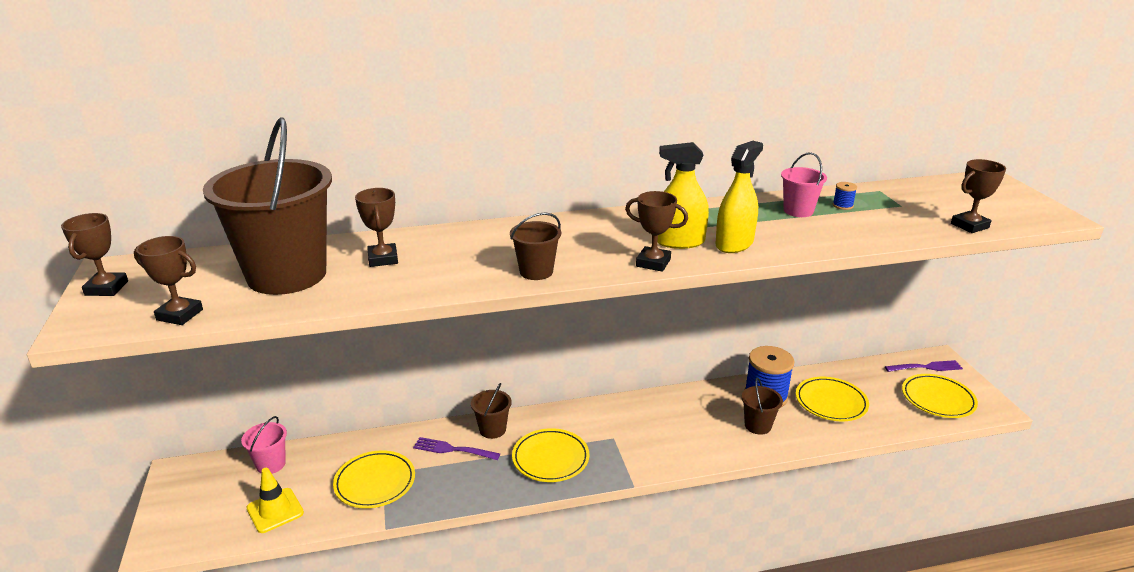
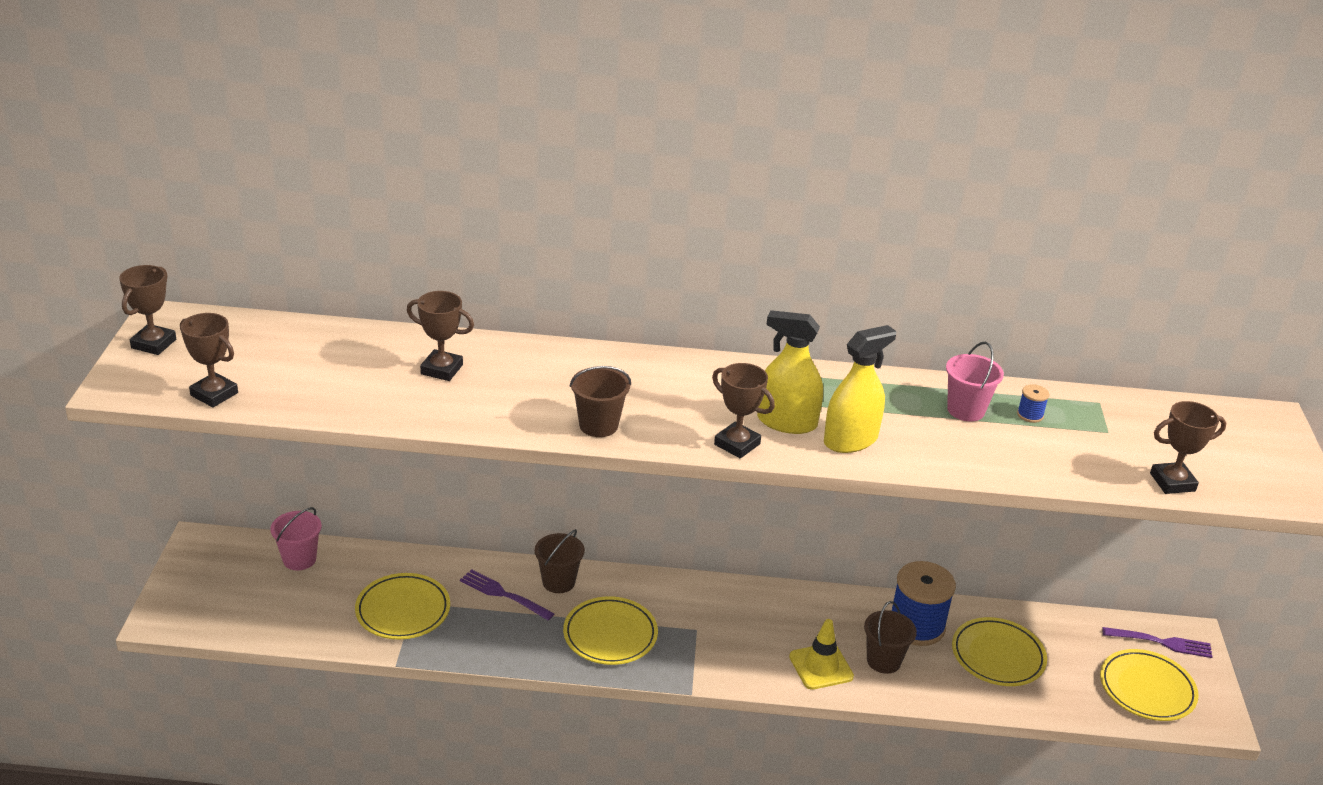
camera: 15 degrees right, 5 degrees up
brown bucket [203,117,332,295] -> none
yellow traffic cone [246,468,304,533] -> yellow traffic cone moved to [789,619,854,690]
brown trophy [355,188,398,267] -> brown trophy turned 75 degrees counterclockwise [407,291,474,381]

